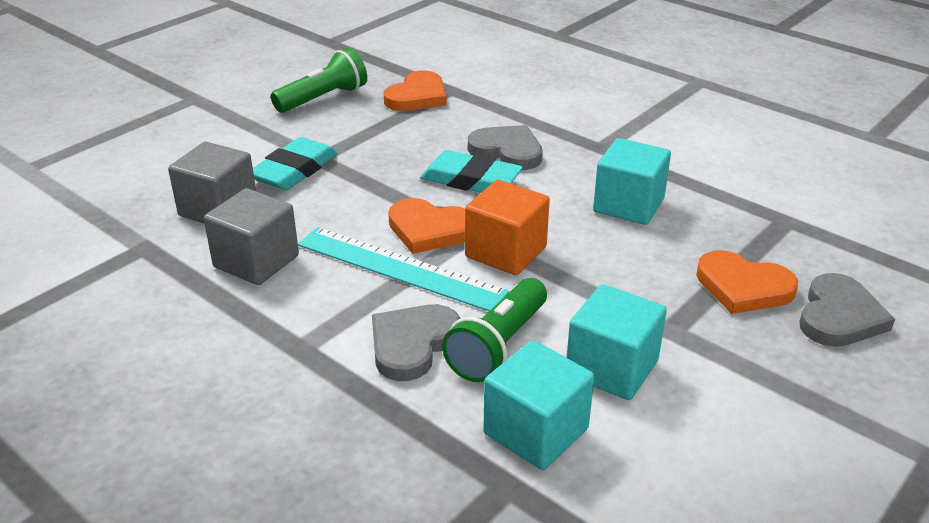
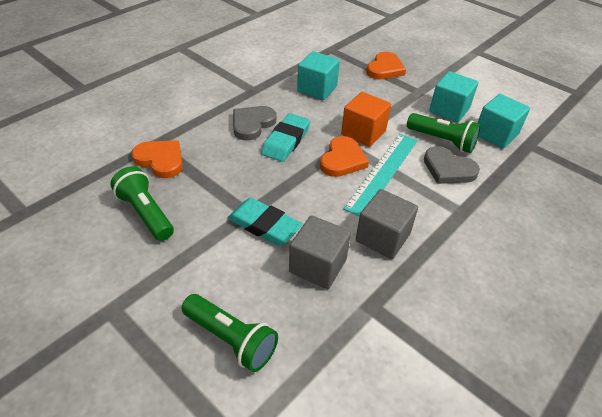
camera: 90 degrees left, 10 degrees up
grey heart [799,273,895,347] -> none
none -> green flashlight [182,294,278,372]

